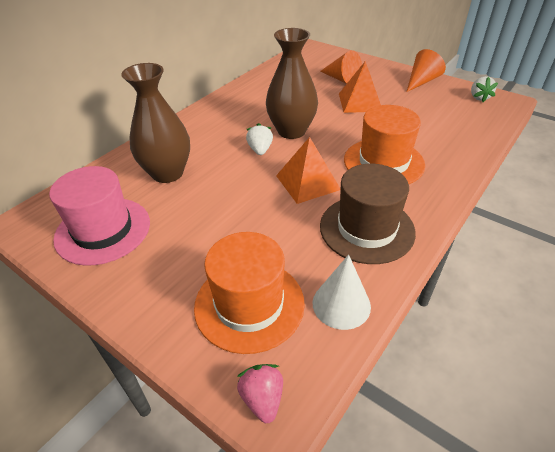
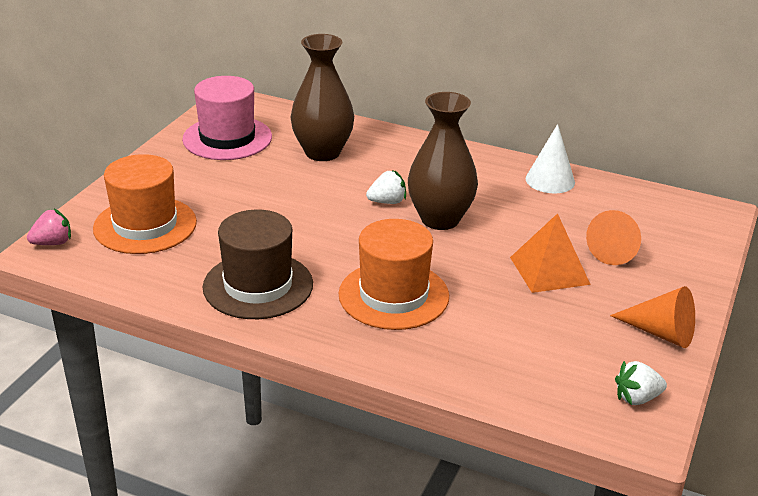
camera: 75 degrees right, 10 degrees down
orange pyramid [276,137,341,204] -> none
white cone [313,255,371,330] -> white cone moved to [526,124,575,193]

